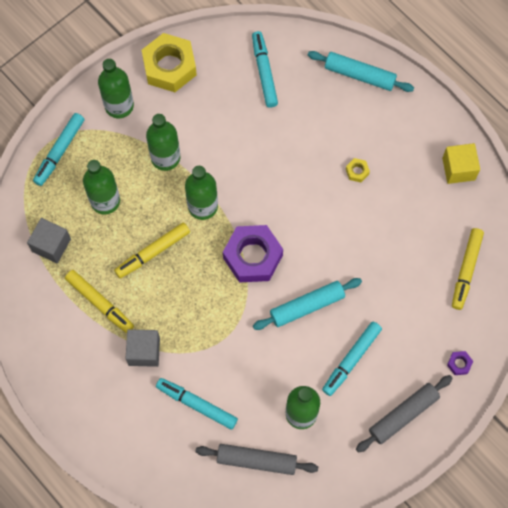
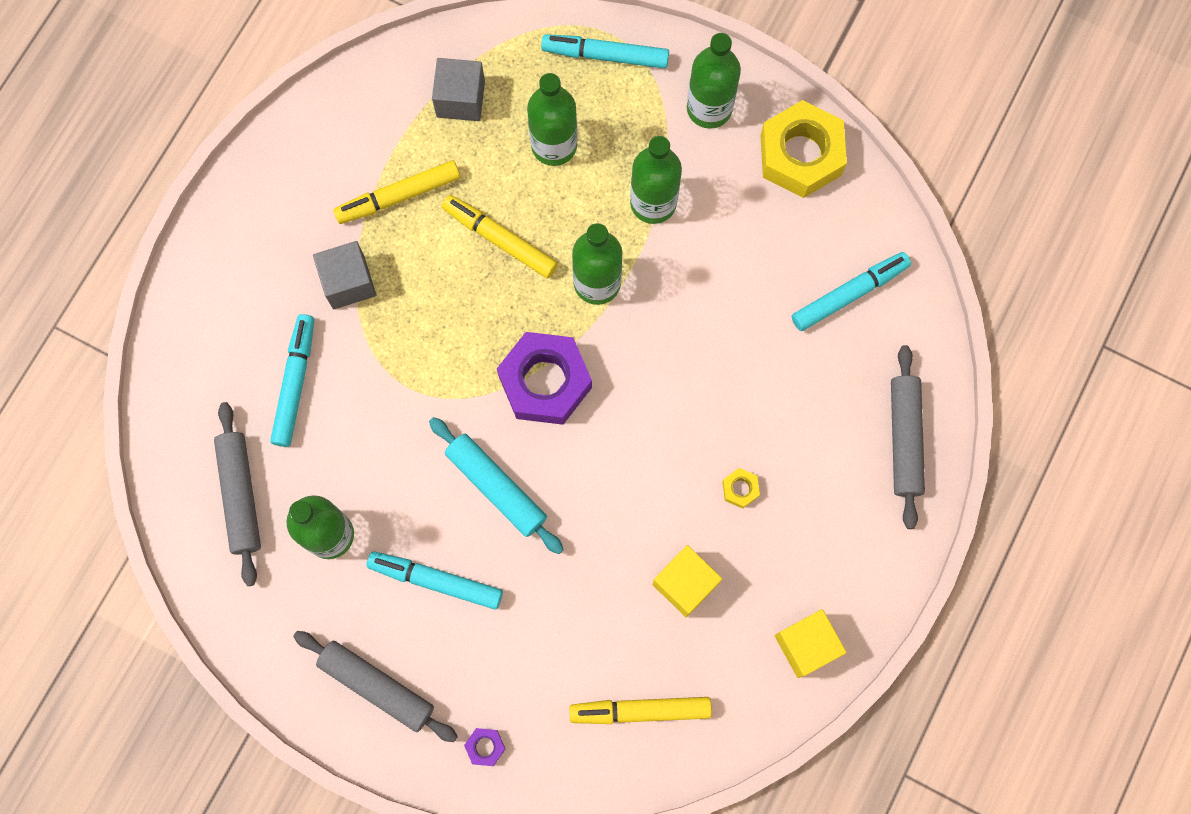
camera: 70 degrees right, 5 degrees up
yellow marker [65,270,134,333] -> yellow marker turned 45 degrees clockwise [333,160,460,224]
turquoise rolling pin [308,51,414,92] -> grey rolling pin [891,345,925,529]
none -> yellow cube [652,545,722,617]

